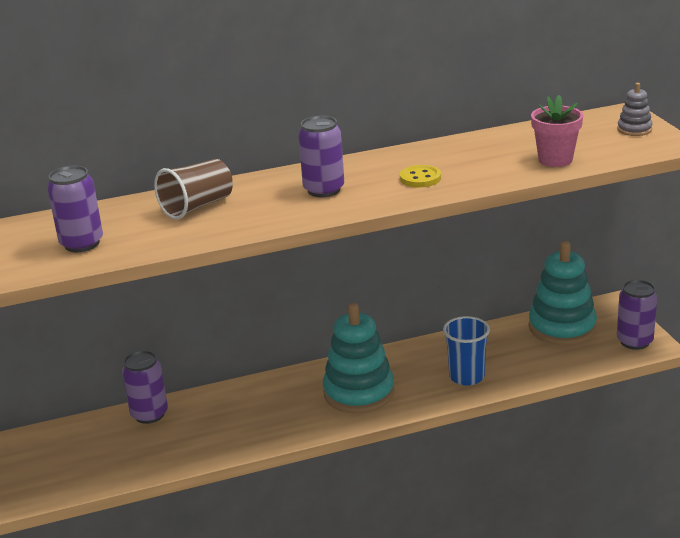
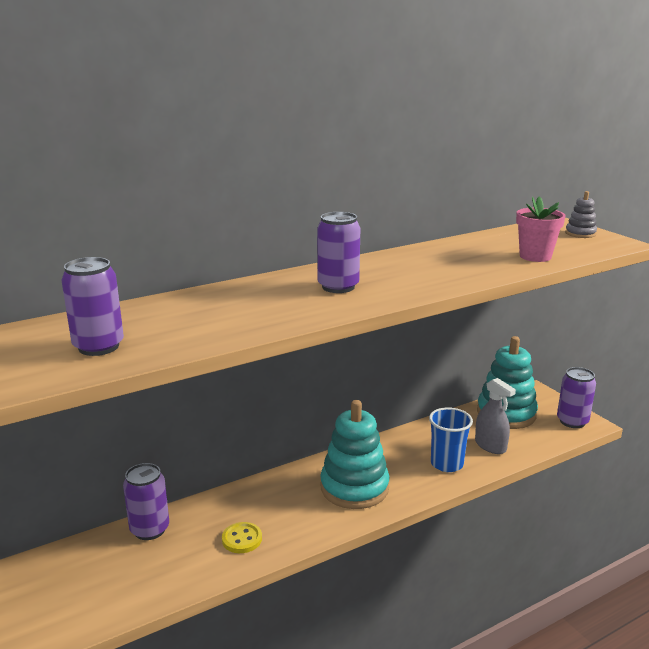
camera: 15 degrees left, 5 degrees down
brown cup [154,159,233,220] -> none
yellow button [400,165,441,187] -> yellow button moved to [222,522,262,553]
none -> grey spray bottle [475,378,516,454]

